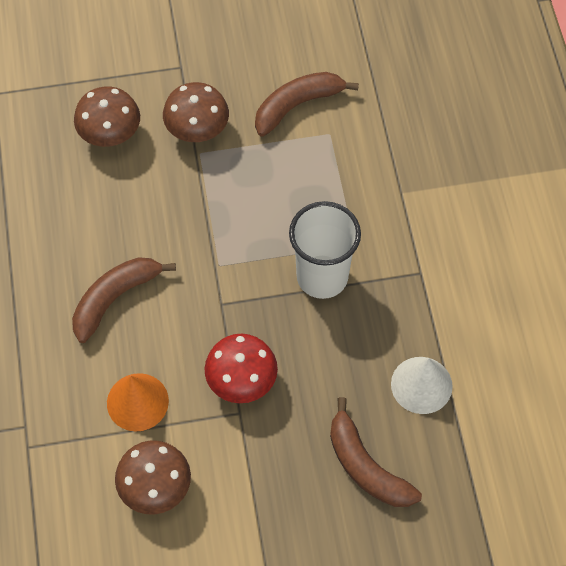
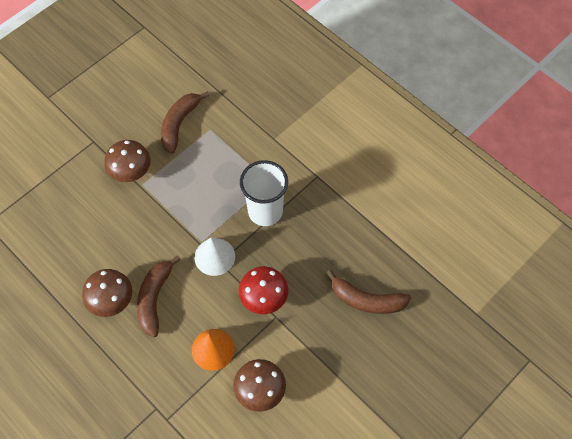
camera: 35 degrees left, 0 degrees up
brown mushroom [74,86,140,147] -> brown mushroom moved to [82,269,133,317]
white cone [391,357,453,414] -> white cone moved to [194,238,235,276]

